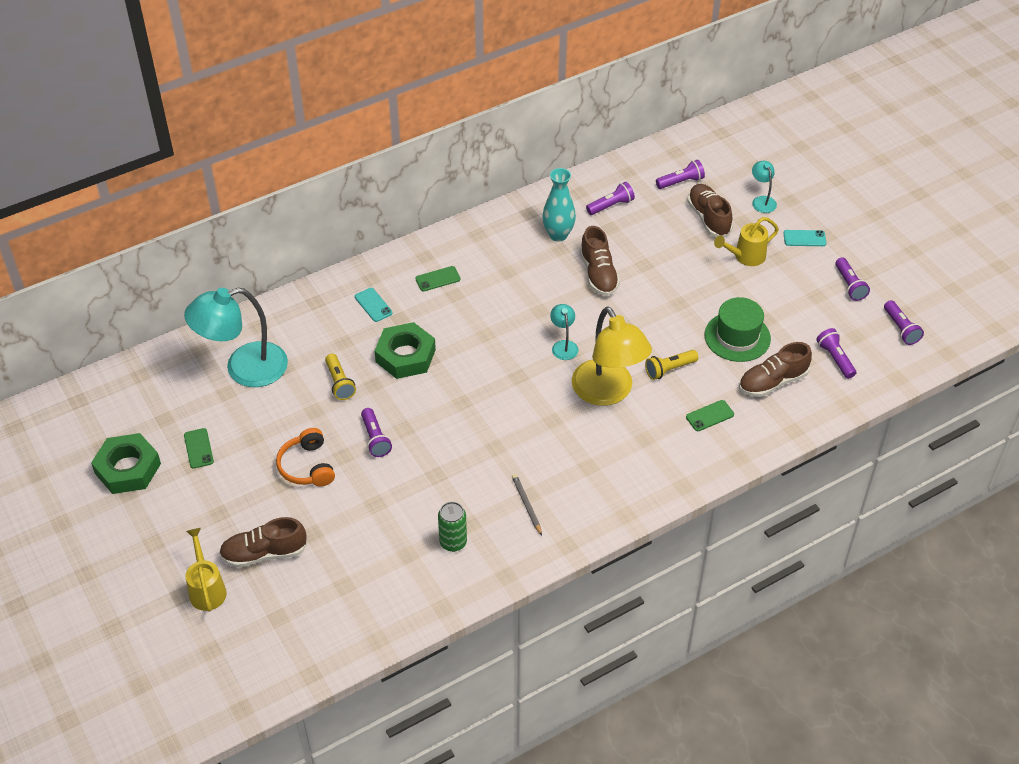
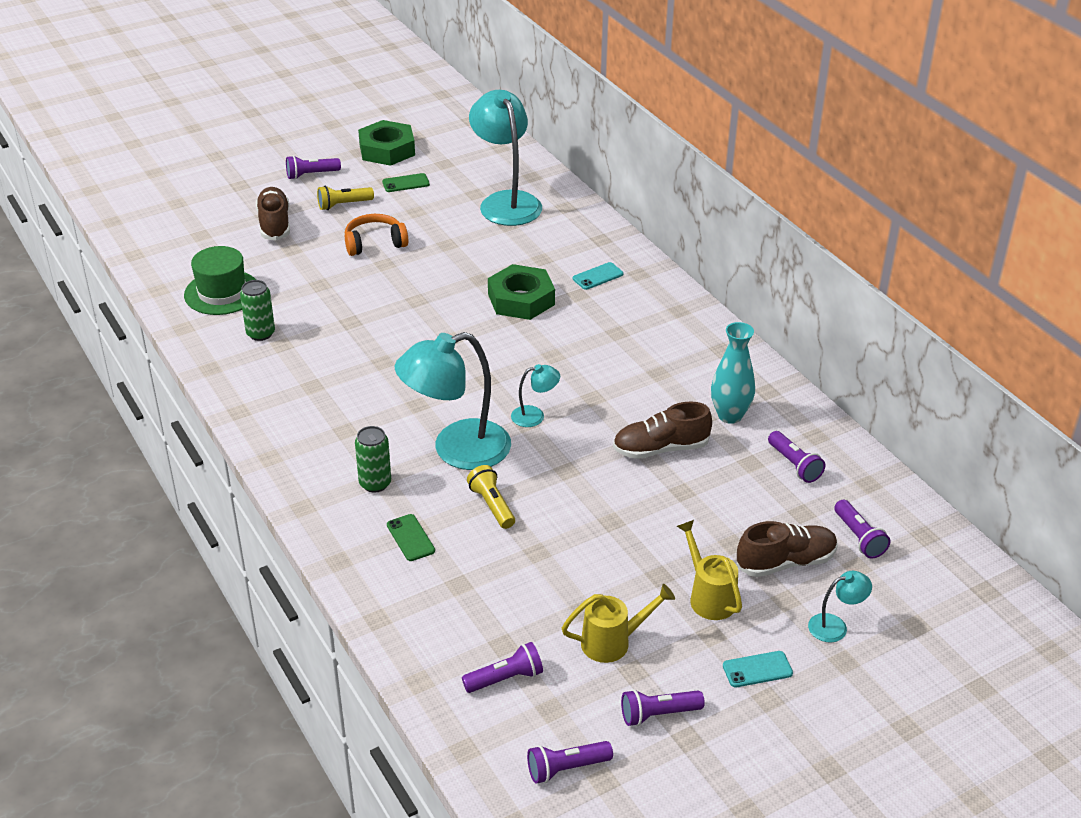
camera: 90 degrees right, 10 degrees down
yellow watering can [186,528,227,612] -> yellow watering can moved to [562,584,675,663]
yellow flashlight [325,354,356,400] -> yellow flashlight moved to [317,186,374,210]
purple flashlight [361,408,392,457] -> purple flashlight moved to [286,155,341,179]
green phone [415,266,461,291] -> none
grey pencil [512,474,542,536] -> none
yellow lamp [572,307,652,406] -> turquoise lamp [395,332,511,470]
green hat [704,297,771,362] -> green hat moved to [184,246,256,315]
brown shoe [739,342,812,397] -> none
turquoise phone [783,230,826,246] -> turquoise phone turned 75 degrees clockwise [723,651,793,687]
none -> green can [355,426,391,493]

